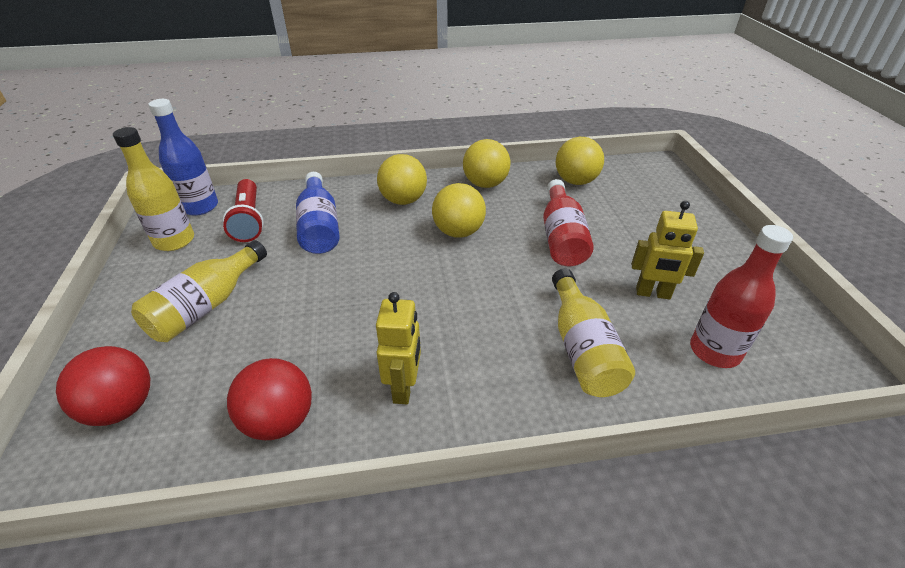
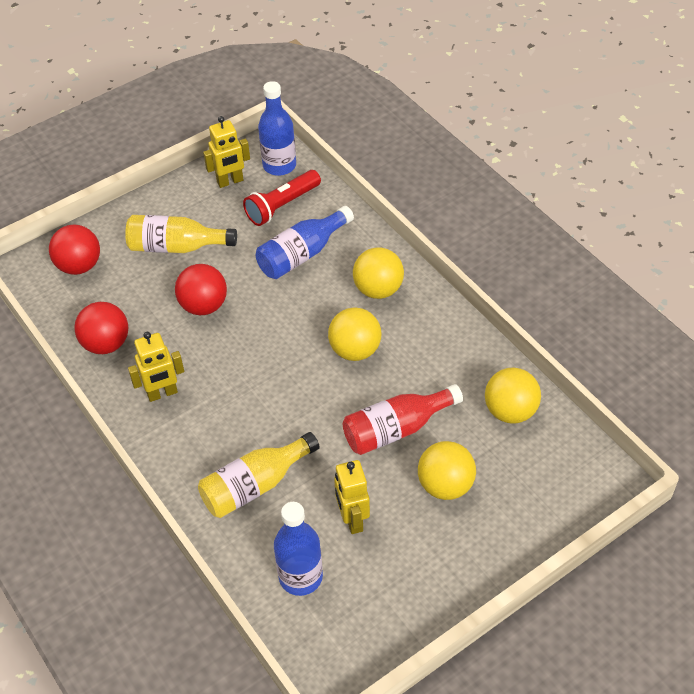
camera: 65 degrees right, 10 degrees up
yellow bottle [113,127,194,251] -> yellow robot [203,116,250,188]
yellow ball [463,139,511,188] -> yellow ball moved to [418,441,476,500]
red bottle [690,225,793,368] -> blue bottle [274,502,323,596]
none -> red ball [175,264,227,315]

